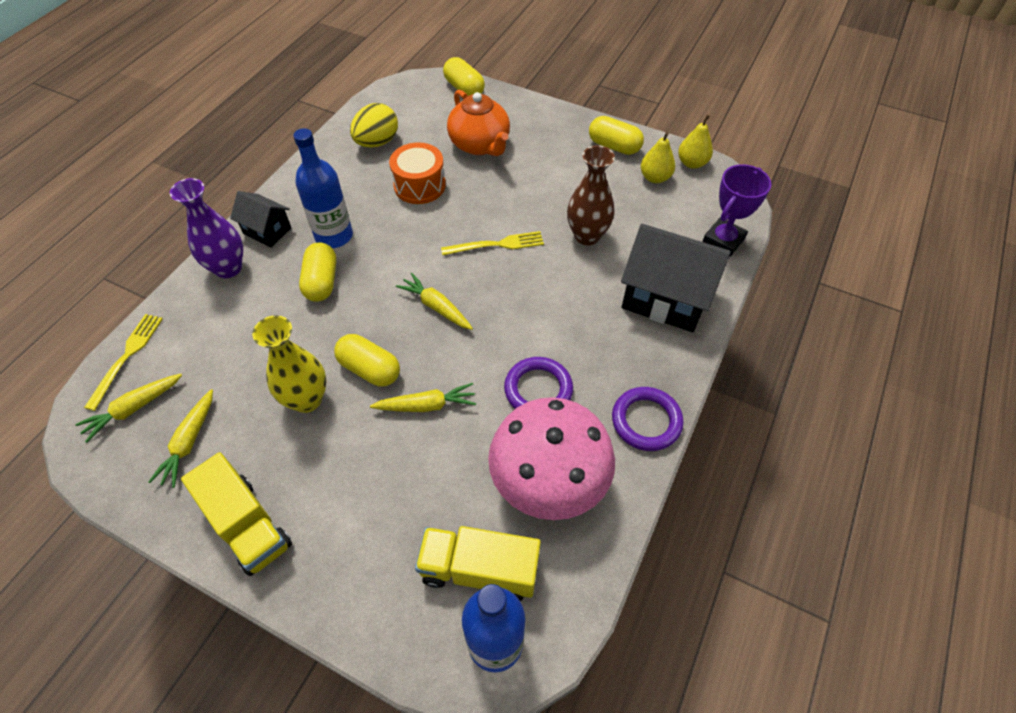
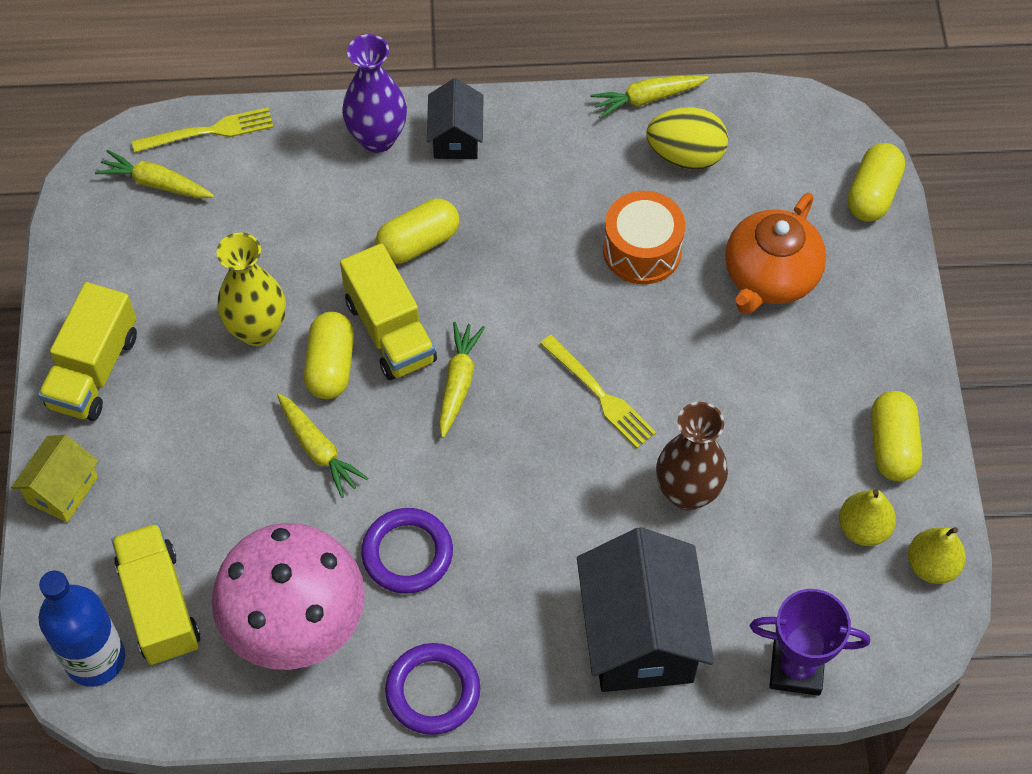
camera: 60 degrees right, 5 degrees up
yellow carrot [149,389,213,488] -> yellow carrot moved to [590,75,709,119]
blue bottle [293,128,353,248] -> none
none -> yellow house [11,435,98,523]
none -> yellow truck [340,243,437,380]

